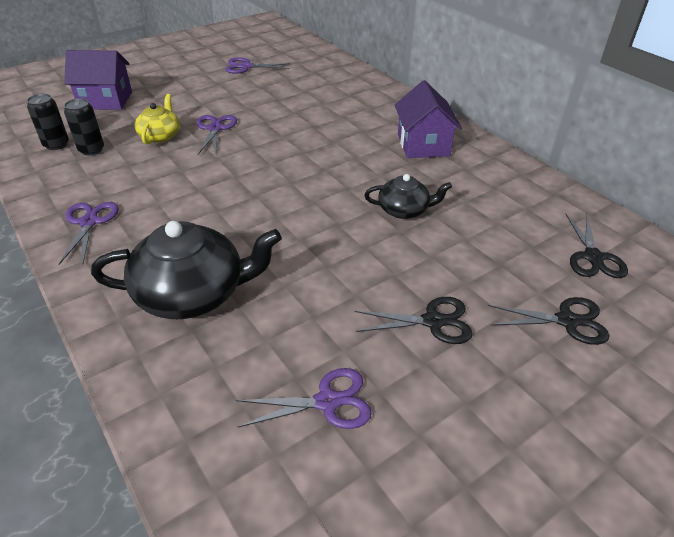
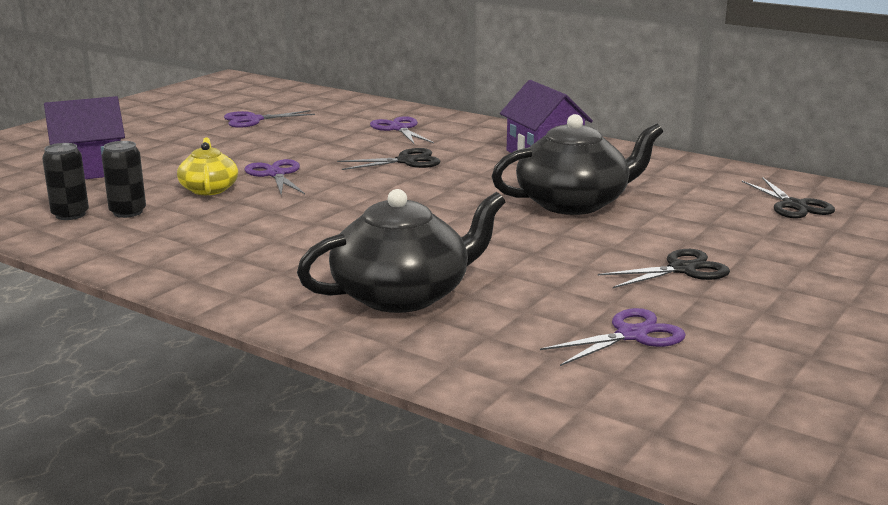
camera: 20 degrees left, 20 degrees down
purple scissors [58,202,119,265] -> purple scissors moved to [370,116,434,145]
black teapot [364,174,452,219] -> black teapot [491,114,663,215], size x1.80
black scissors [488,297,609,345] -> black scissors moved to [337,148,441,170]

